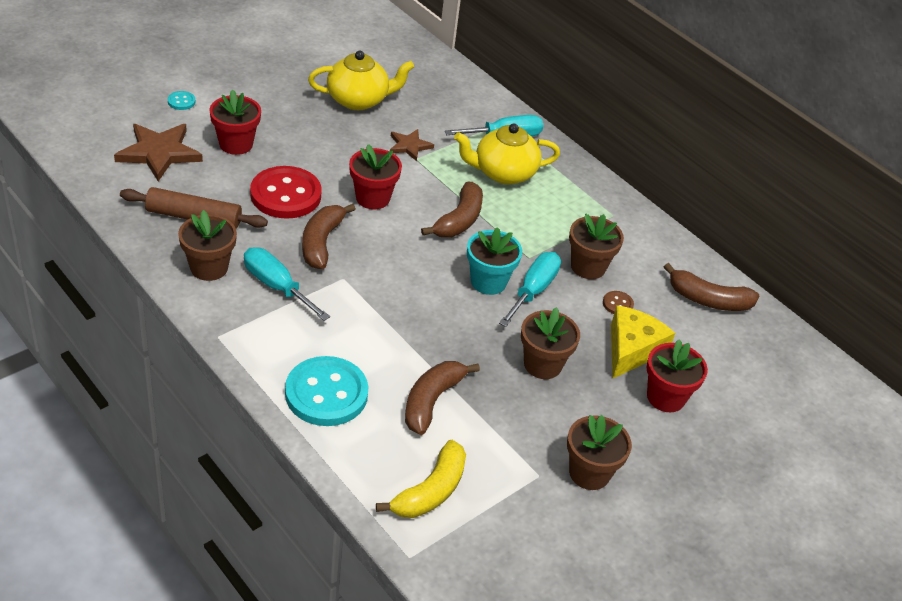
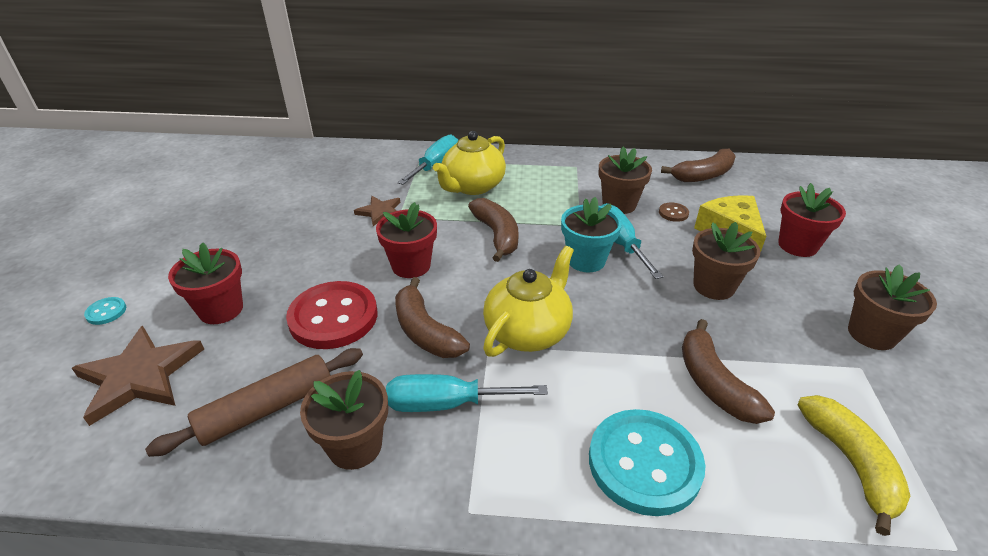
camera: 40 degrees left, 5 degrees down
yellow teapot [308,51,414,110] -> yellow teapot moved to [483,246,574,357]

